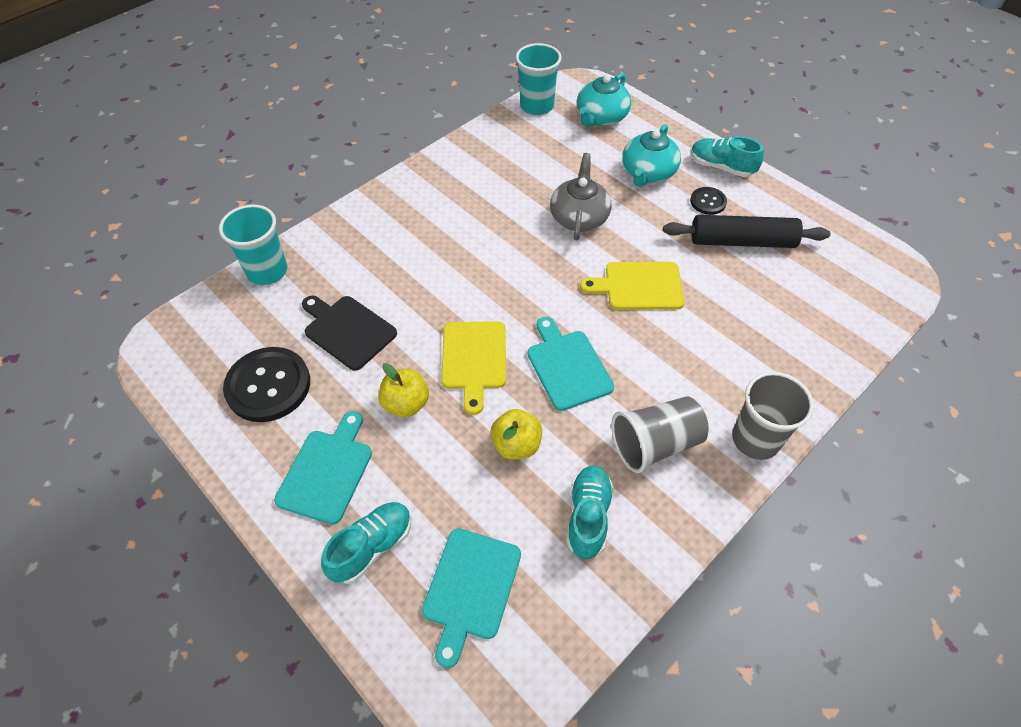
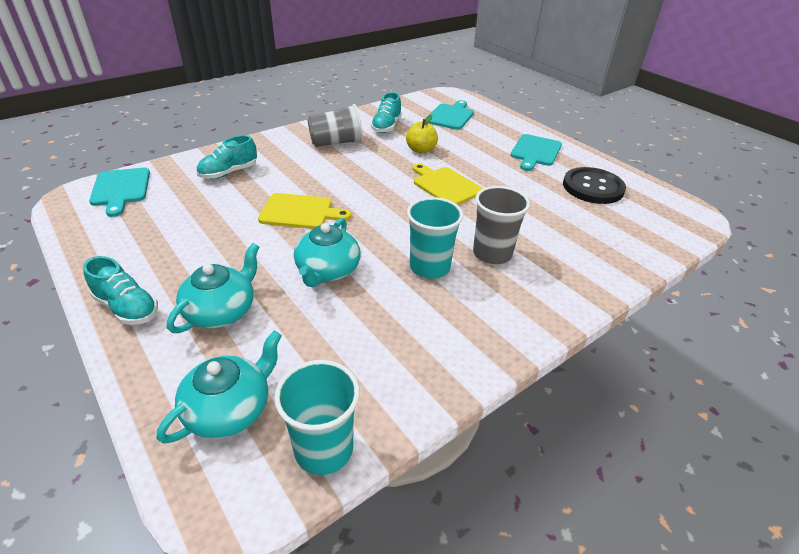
camera: 175 degrees left, 15 degrees down
turquoise cup [219,204,287,285] -> turquoise cup moved to [407,197,463,279]
black cutting board [302,296,397,371] -> none
turquoise shoe [321,502,411,584] -> turquoise shoe moved to [197,135,257,179]
yellow apple [378,363,429,417] -> none
yellow cutting board [441,321,506,415] -> yellow cutting board turned 45 degrees counterclockwise [413,163,483,205]
turquoise cutting board [528,317,614,411] -> turquoise cutting board moved to [89,168,150,217]
grey teapot [550,153,611,240] -> turquoise teapot [294,218,360,287]
black rolling pin [663,215,830,248] -> none
black button [690,187,727,215] -> none
grey cup [732,372,814,460] -> grey cup moved to [473,186,530,264]

